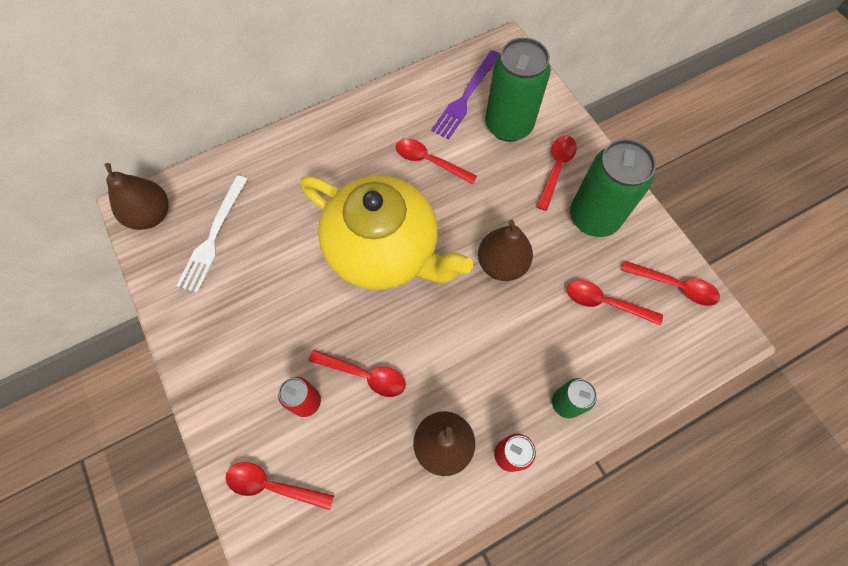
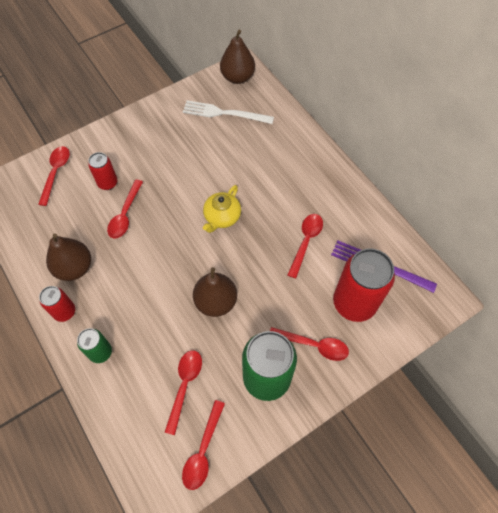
camera: 85 degrees right, 5 degrees down
yellow teapot [300,175,473,290] -> yellow teapot [203,185,241,233], size x0.44
green can [486,38,551,142] -> red can [333,248,395,322]

